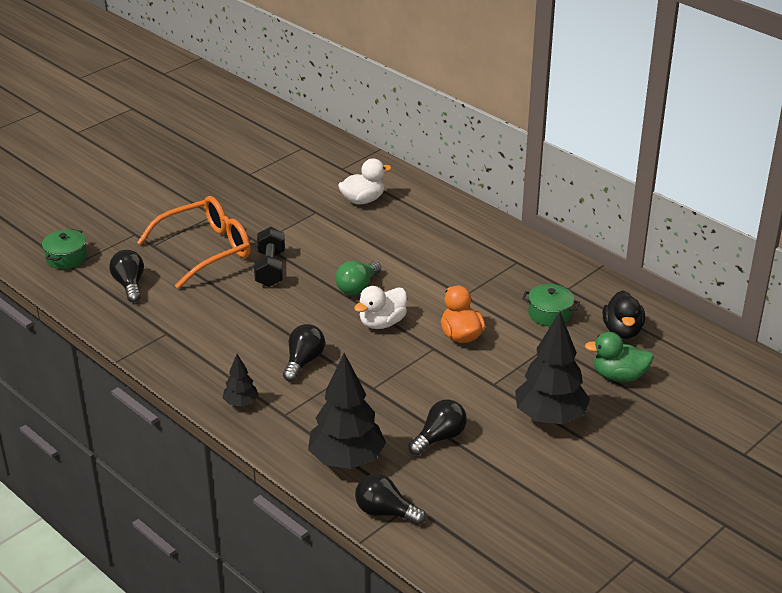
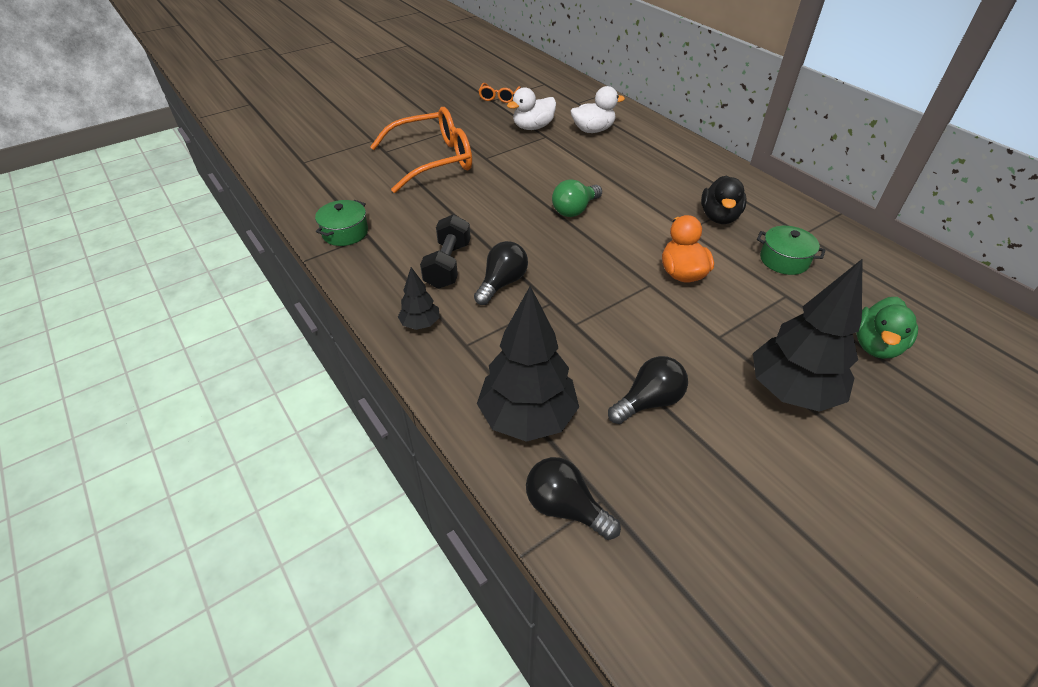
camera: 10 degrees right, 10 degrees up
green pot [42,229,87,269] -> green pot moved to [315,200,368,246]
black light bulb [109,250,144,302] -> none
black dumbbell [254,227,285,287] -> black dumbbell moved to [420,214,471,289]
white duck [354,286,407,329] -> white duck moved to [507,87,556,130]
green duck [585,332,654,382] -> green duck turned 75 degrees counterclockwise [856,297,918,359]
black duck [603,291,645,339] -> black duck moved to [701,175,747,224]
none -> orange glasses [479,83,521,103]

